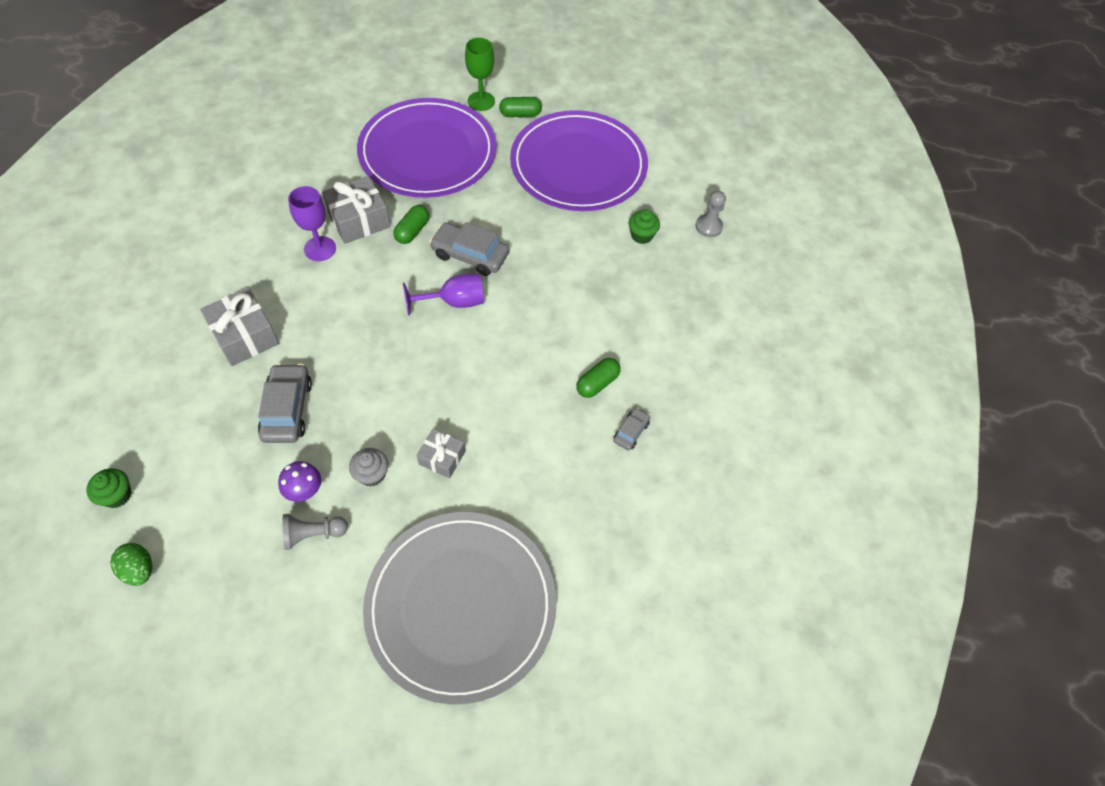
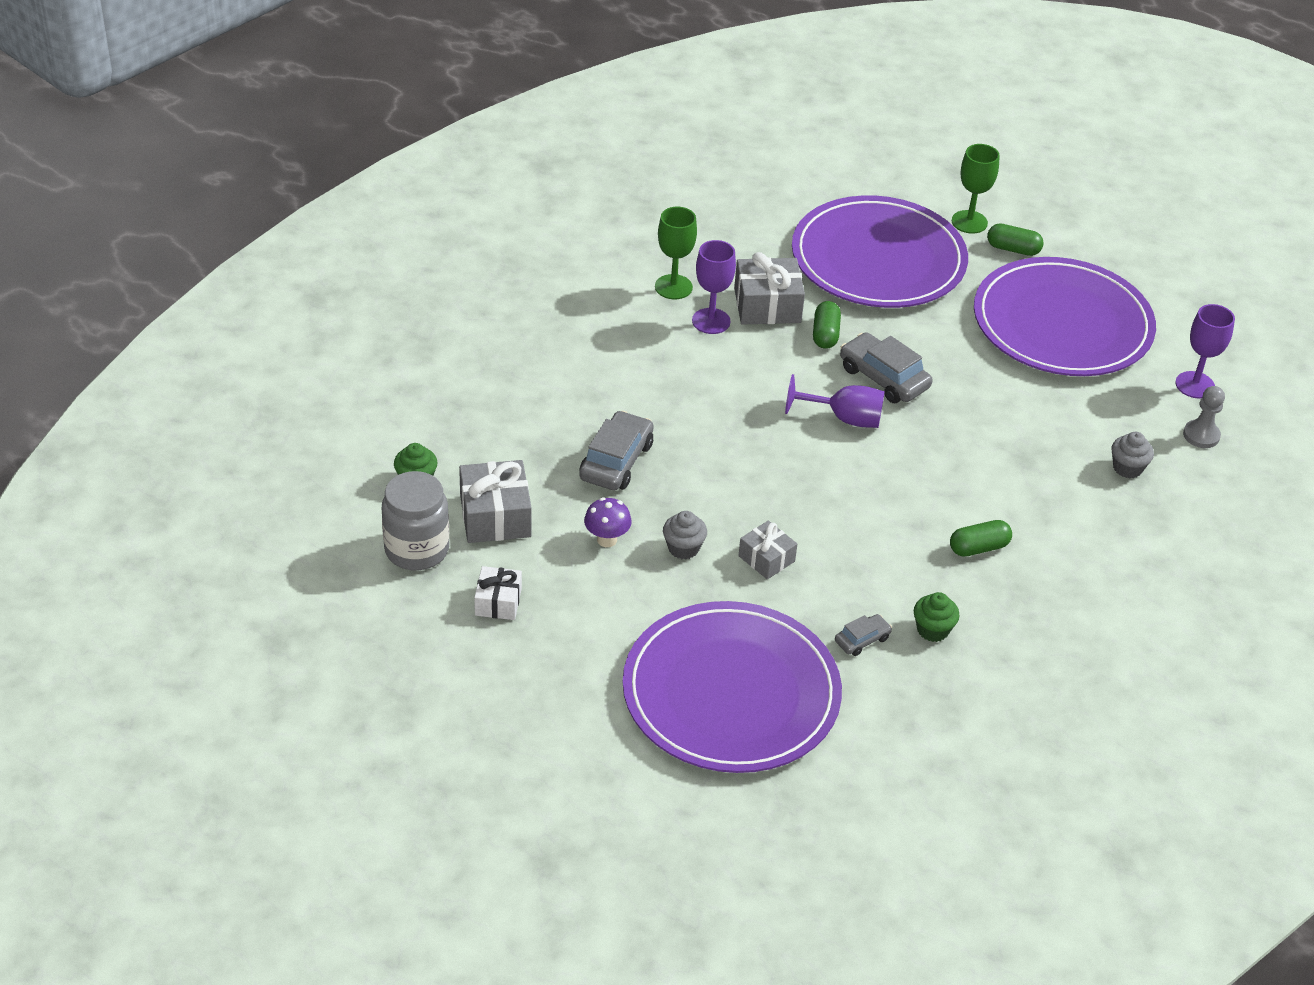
camera: 25 degrees right, 15 degrees down
green egg [110,543,152,586] -> grey jar [382,471,449,570]
grey gift [200,288,279,366] -> grey gift moved to [459,460,532,543]
grey pawn [283,514,348,550] -> none
grey plate [363,512,557,705] -> purple plate [623,601,842,773]
green capsule [393,205,429,244] -> green capsule turned 45 degrees counterclockwise [813,301,841,349]
grey car [613,408,650,450] -> grey car moved to [835,614,892,656]
green cupcake [629,209,660,244] -> green cupcake moved to [914,592,960,642]
none -> white gift [474,566,522,620]
none -> green goblet [655,207,697,299]
none -> grey cupcake [1111,432,1154,478]
none -> purple goblet [1175,304,1235,399]

